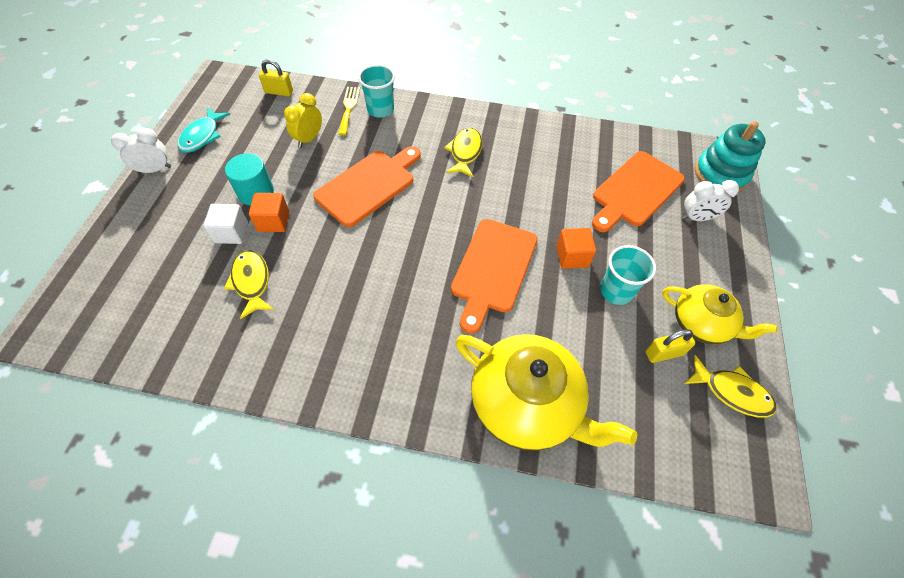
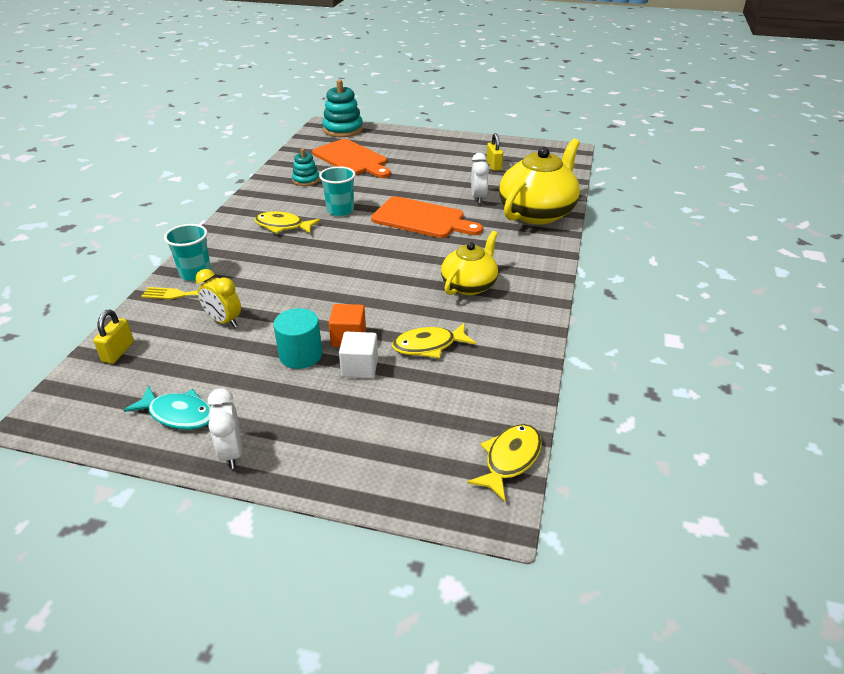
camera: 85 degrees left, 20 degrees down
orange cutting board [313,146,421,227] -> none
orange cube [556,228,596,269] -> none
turquoise cup [600,245,656,305] -> turquoise cup moved to [319,166,356,216]
yellow teapot [662,284,778,344] -> yellow teapot moved to [441,231,498,295]
white clock [682,180,739,221] -> white clock moved to [471,153,489,204]
yellow fish [684,355,777,418] -> yellow fish moved to [467,424,542,502]
none -> turquoise stacking toy [292,148,320,186]

